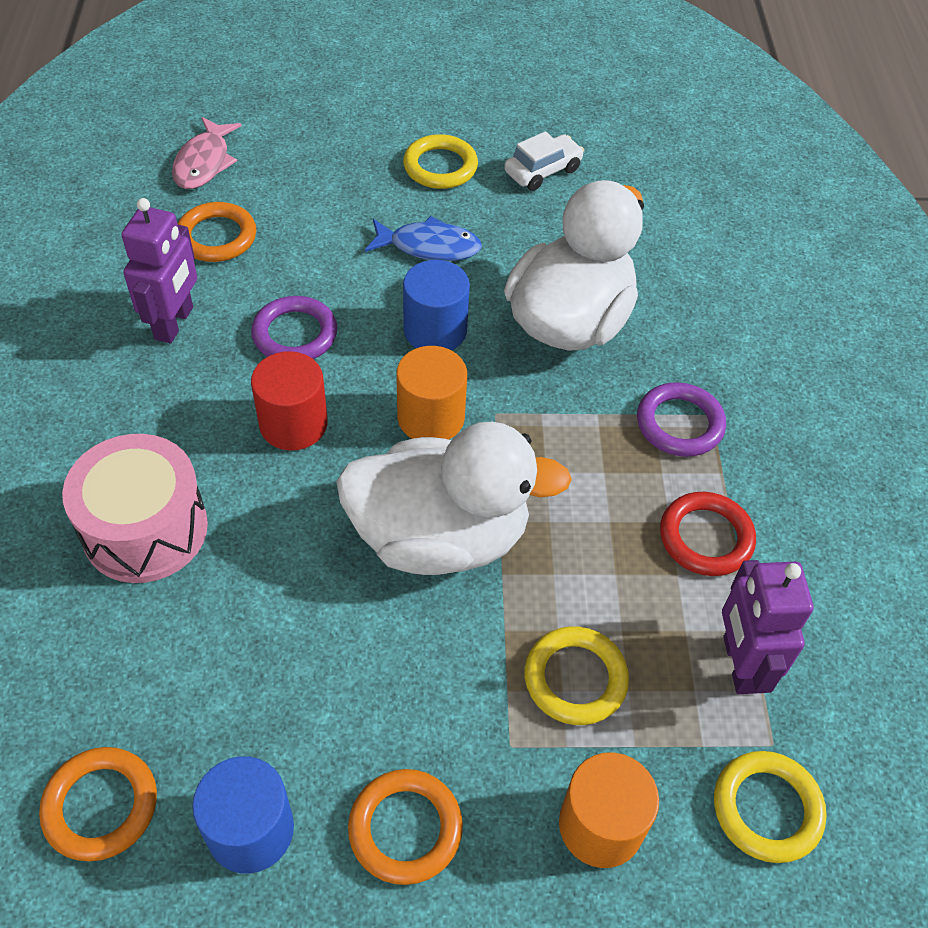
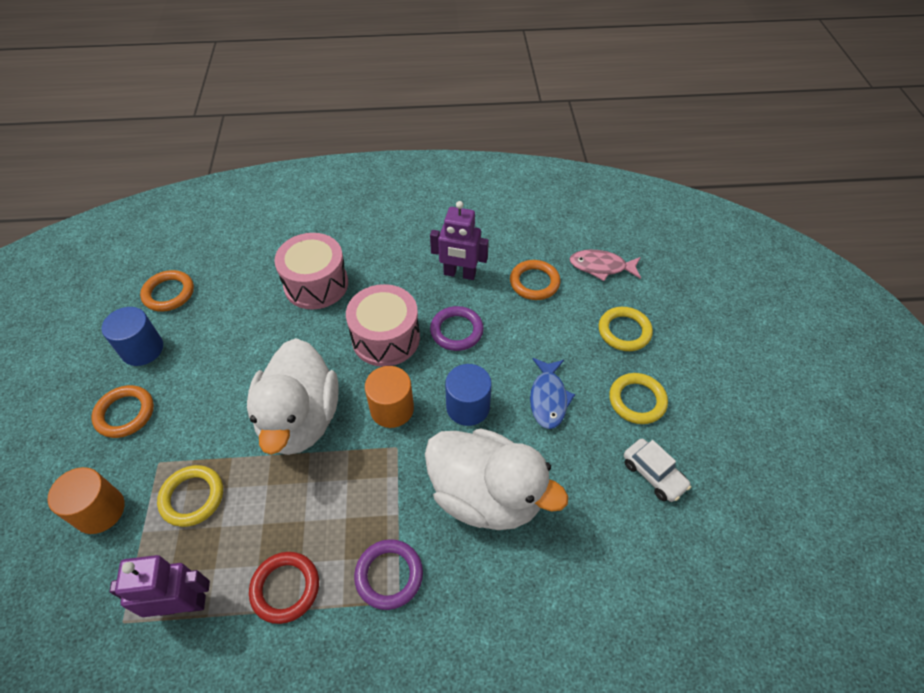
camera: 90 degrees right, 0 degrees up
red cylinder [251,351,328,451] -> pink drum [346,284,420,367]
yellow ring [714,751,827,863] -> yellow ring moved to [599,307,653,351]

